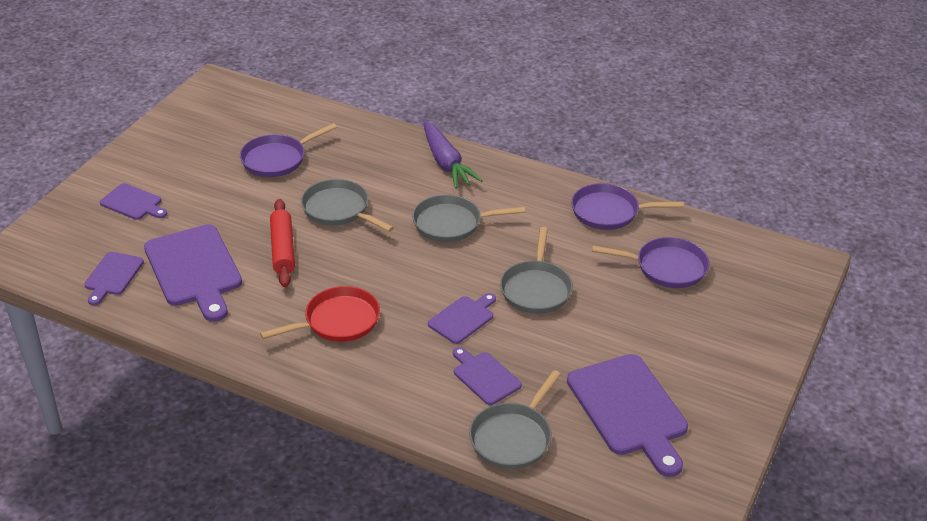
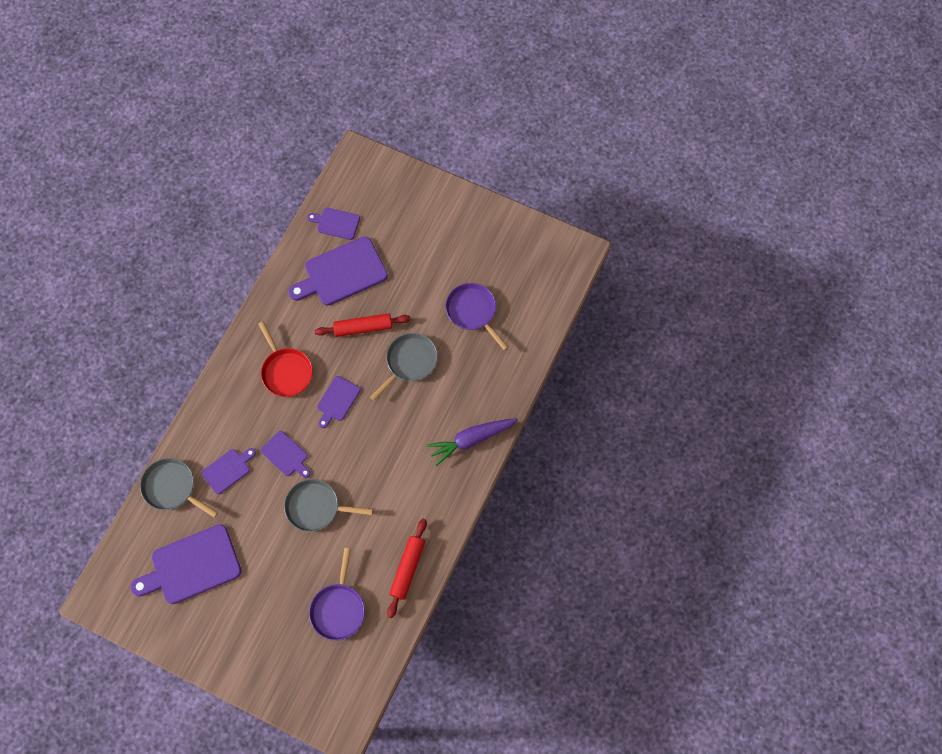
camera: 90 degrees right, 30 degrees up
purple cutting board [100,183,167,220] -> purple cutting board moved to [317,376,360,428]
grey pan [412,195,525,242] -> none
purple pan [571,183,684,230] -> red rolling pin [387,519,427,618]

